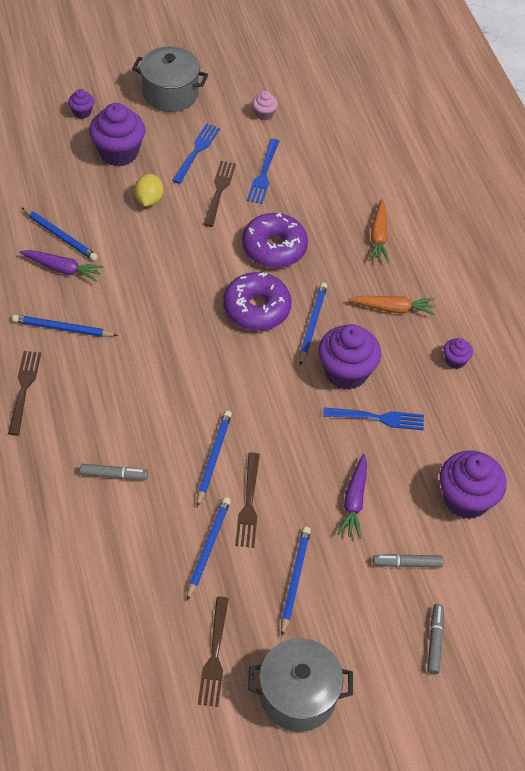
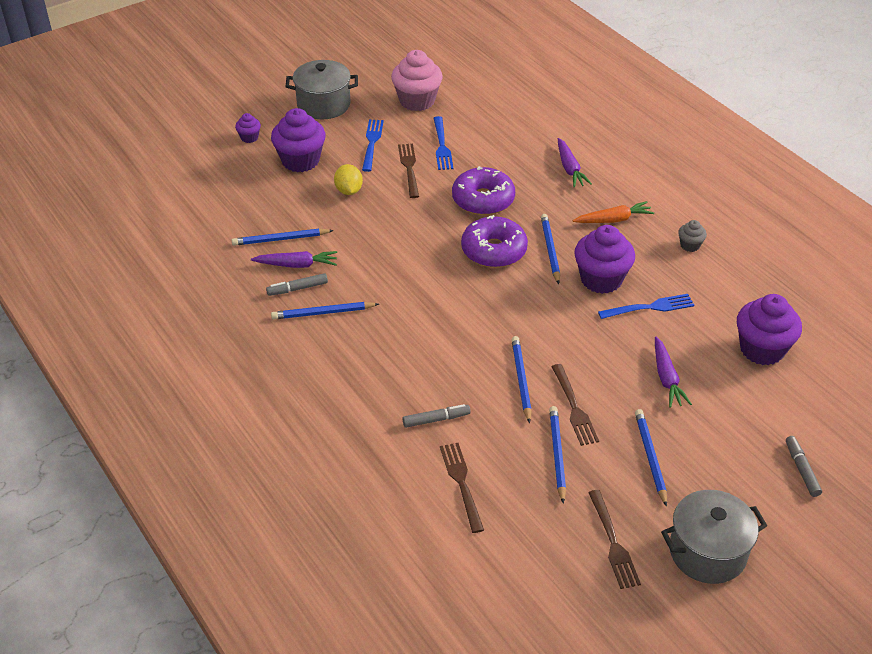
camera: 15 degrees left, 10 degrees down
brown fork [8,351,41,435] -> brown fork moved to [440,443,484,533]
blue pencil [22,208,98,261] -> blue pencil turned 150 degrees clockwise [232,229,334,246]
pink cupcake [252,91,278,121] -> pink cupcake [391,50,443,111], size x2.08
orange carrot [369,199,389,263] -> purple carrot [558,138,592,188]
grey marker [373,554,444,567] -> grey marker moved to [266,273,328,296]
purple cupcake [444,338,473,369] -> grey cupcake [678,220,707,252]

